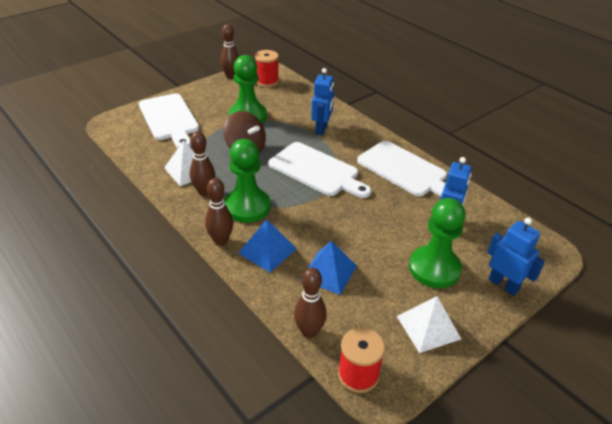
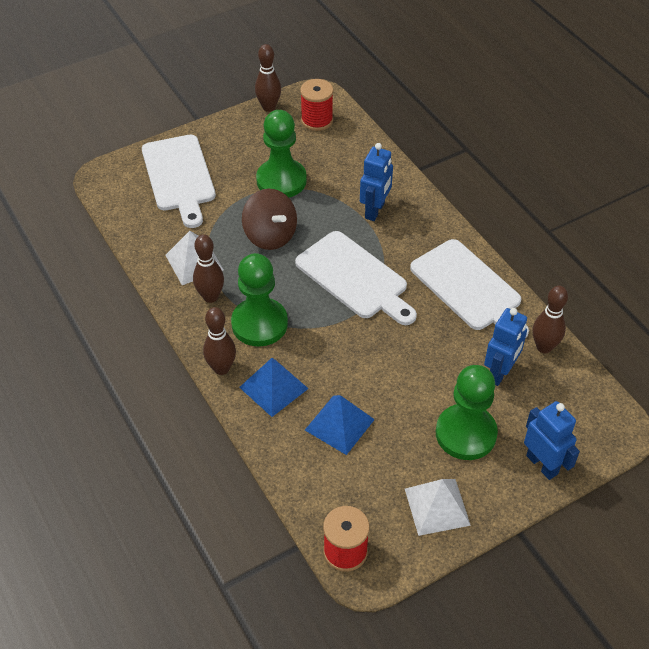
camera: 10 degrees right, 10 degrees up
brown bowling pin [294,268,327,338] -> brown bowling pin moved to [533,286,568,353]

